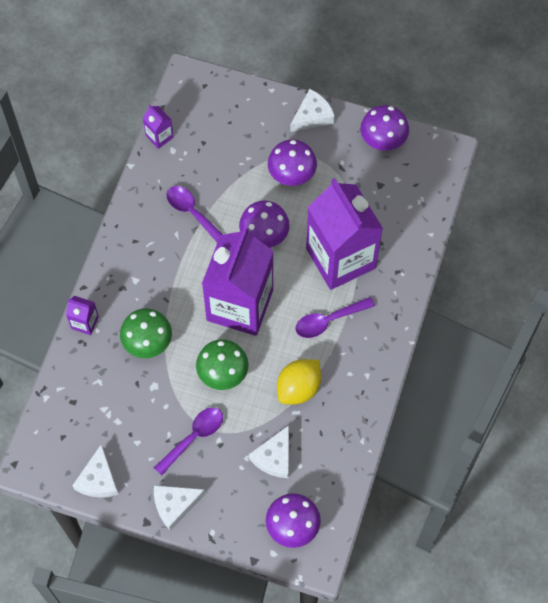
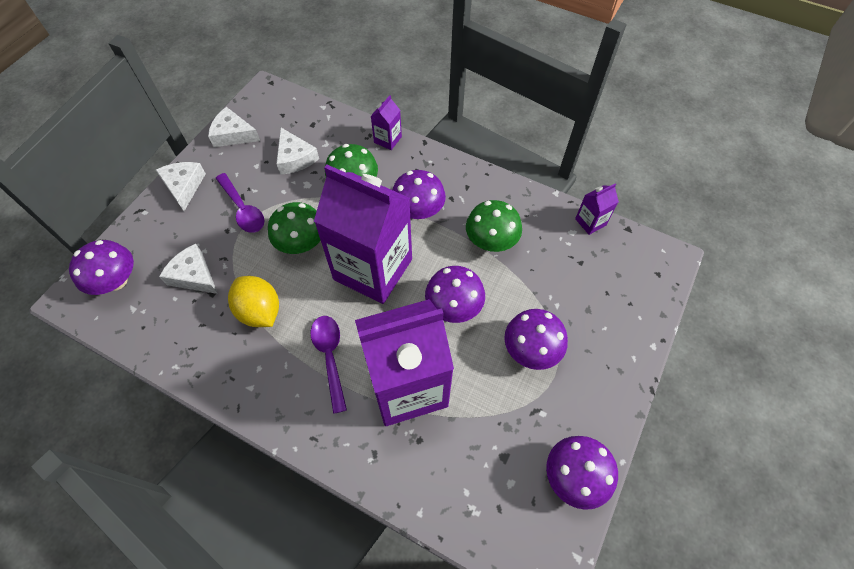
camera: 100 degrees right, 5 degrees down
purple spoon [166,186,223,242] -> green mushroom [466,200,522,252]
white cheese [290,89,335,132] -> white cheese moved to [276,128,319,175]
none -> purple mushroom [393,170,446,219]

